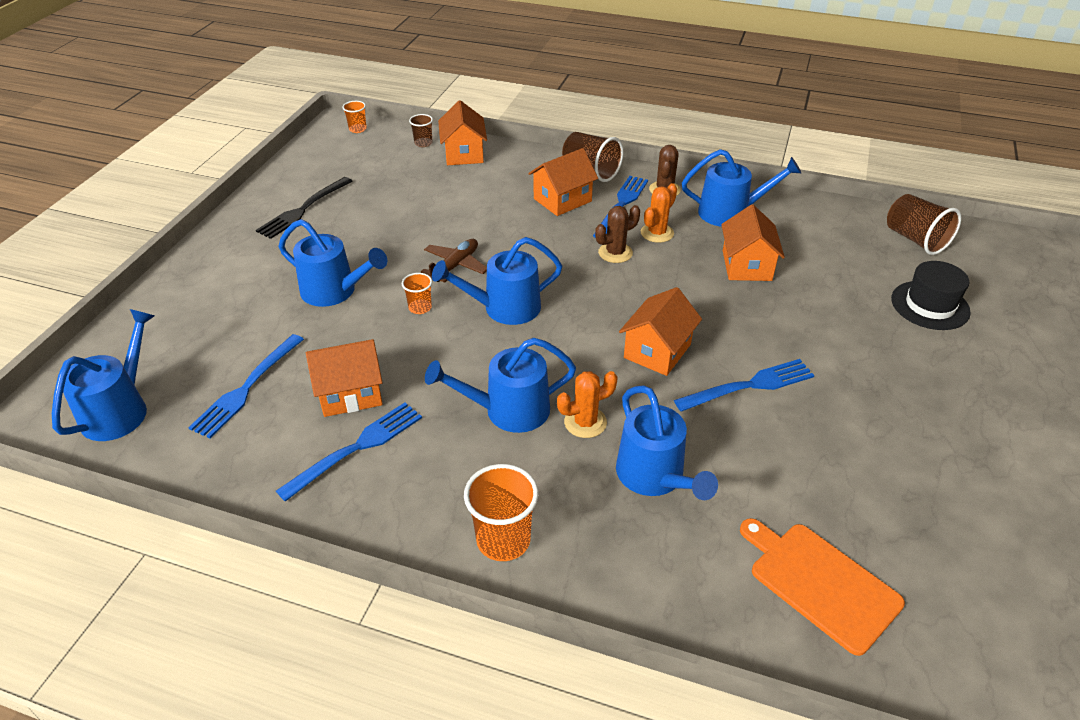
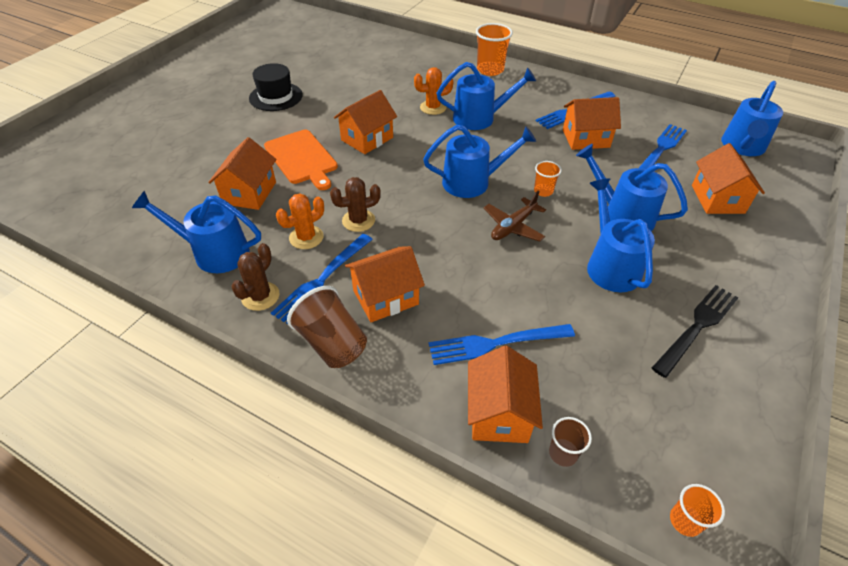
camera: 170 degrees left, 5 degrees up
blue watering can [616,385,718,500] -> blue watering can moved to [587,178,655,292]
blue fork [674,359,815,412] -> blue fork moved to [429,324,575,365]
orange cutting board [740,518,905,656] -> orange cutting board moved to [264,130,338,190]
brown cup [887,194,961,255] -> none
black hat [891,261,971,330] -> black hat moved to [249,63,303,111]
none -> orange house [692,143,765,214]

